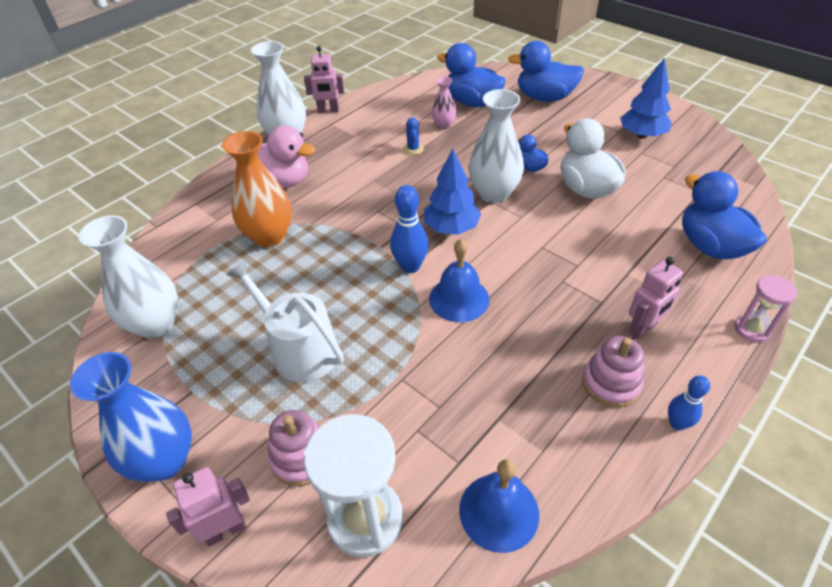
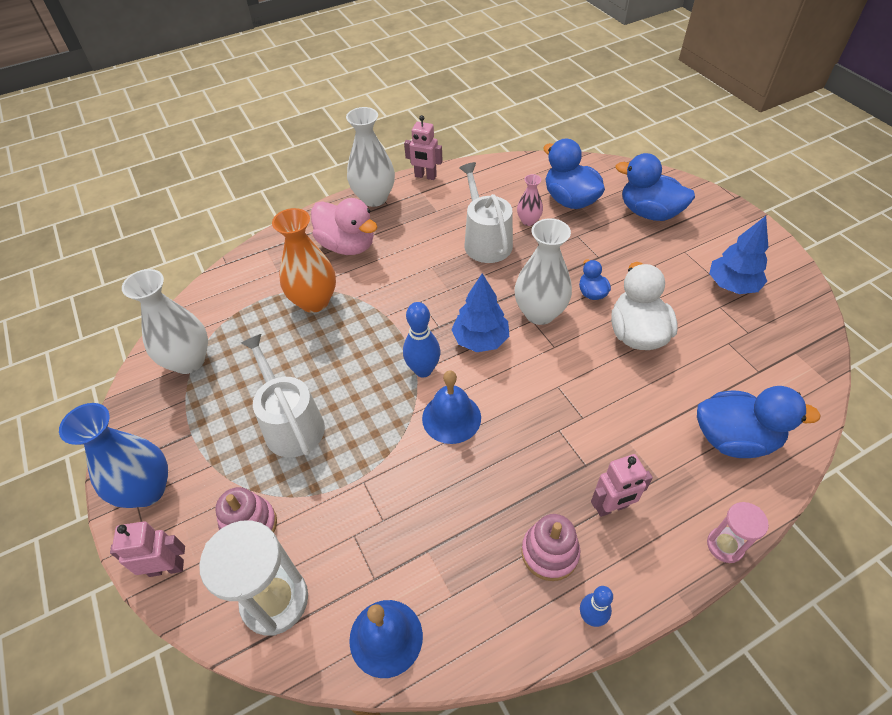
camera: 20 degrees right, 5 degrees up
blue cactus [403,117,424,155] -> white watering can [459,162,513,263]
blue duck [682,171,767,259] -> blue duck turned 105 degrees clockwise [697,386,821,458]

